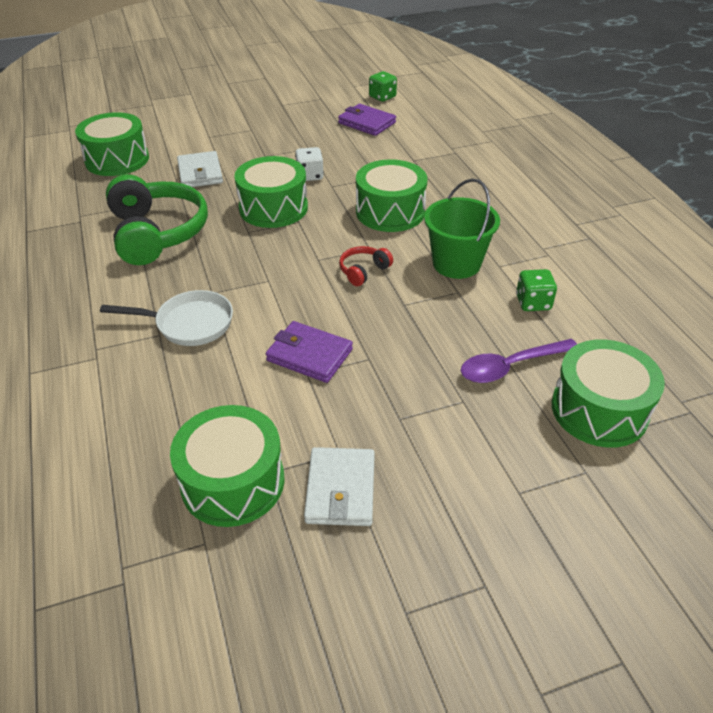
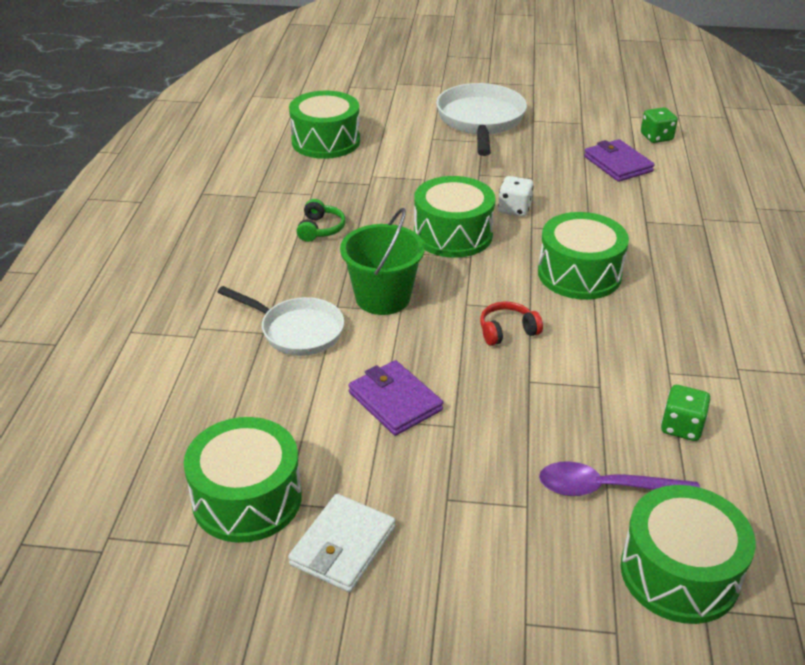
camera: 25 degrees right, 5 degrees down
green headphones [106,174,208,265] -> green headphones [296,199,346,242], size x0.44
white wallet [177,151,223,187] -> none
green bucket [424,179,500,279] -> green bucket moved to [340,208,425,315]
none -> white pan [436,83,527,156]

